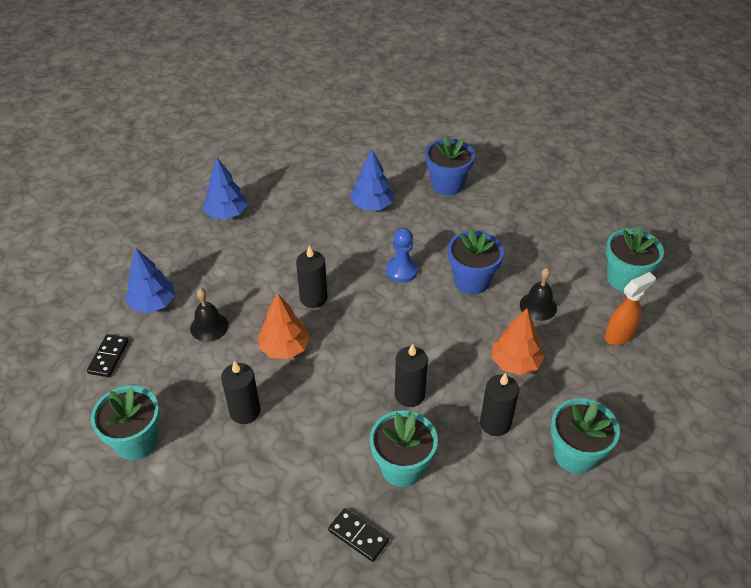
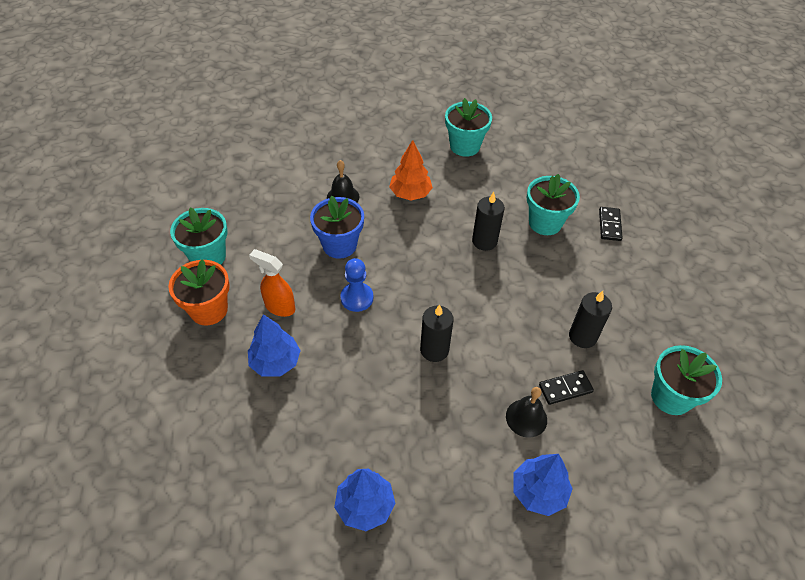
camera: 120 degrees left, 5 degrees up
black domino [87,334,129,377] -> black domino moved to [539,370,594,405]
orange tree [259,293,310,359] -> none
blue flower pot [425,135,475,196] -> orange flower pot [168,259,230,326]
black candle [480,373,519,436] -> none
orange spray bottle [605,272,656,345] -> orange spray bottle moved to [249,249,295,317]
turquoise flower pot [606,227,664,292] -> turquoise flower pot moved to [170,207,227,265]

